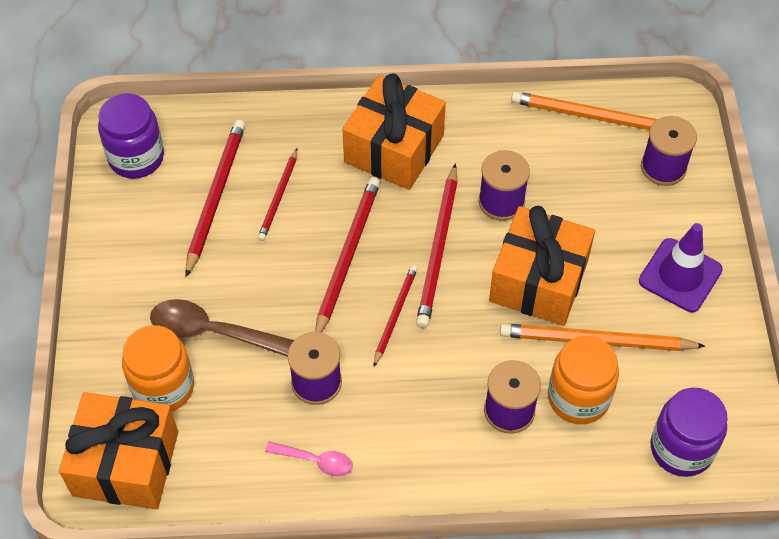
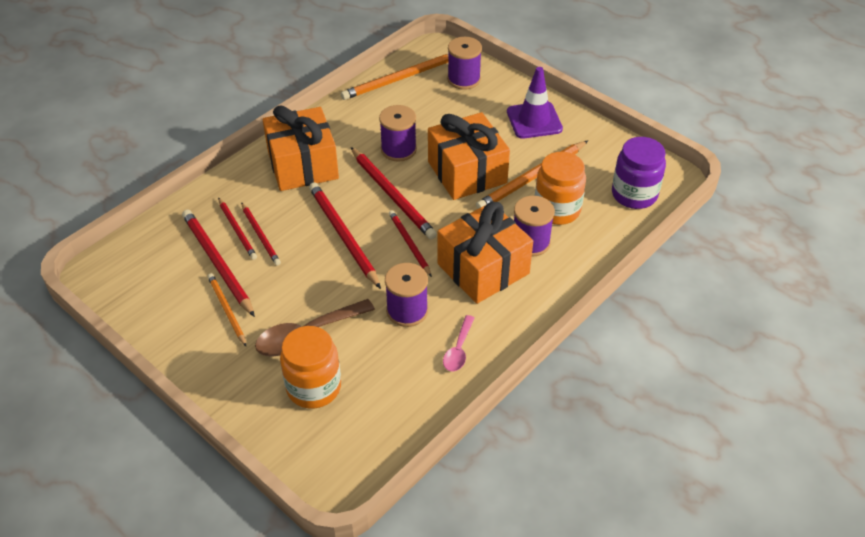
camera: 45 degrees left, 10 degrees down
orange gift [59,392,178,509] -> orange gift moved to [437,202,533,304]
purple jar [98,94,164,179] -> none
pink spoon [265,441,353,477] -> pink spoon turned 135 degrees clockwise [443,315,475,372]
none -> orange pencil [208,273,246,346]
none -> red pencil [218,197,257,260]

